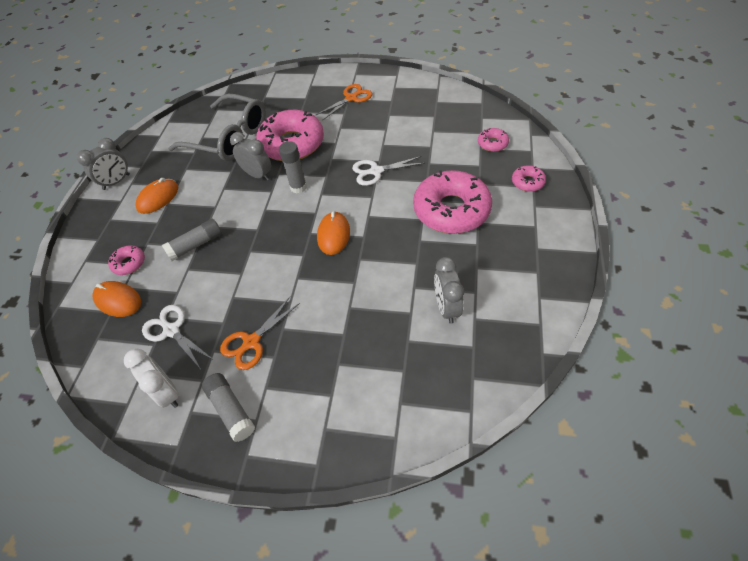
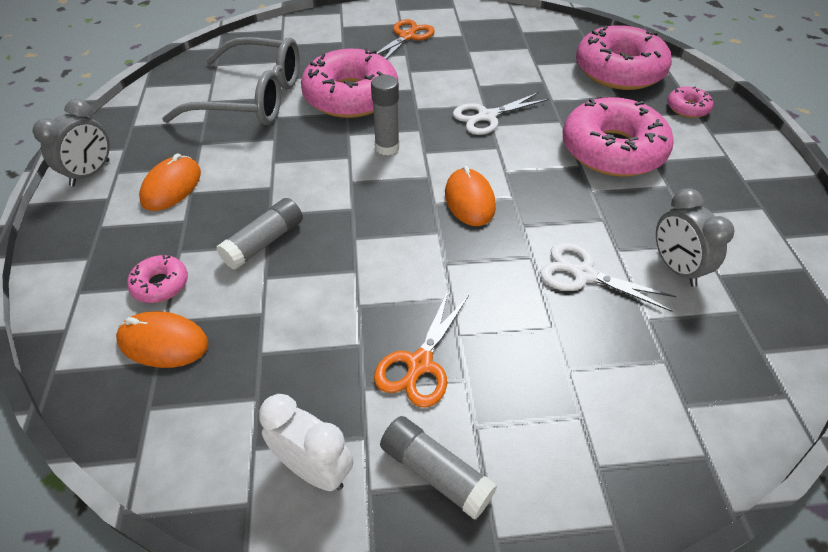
camera: 20 degrees left, 5 degrees down
white scissors [142,305,214,369] -> white scissors moved to [540,242,677,312]
grey clock [230,132,271,181] -> none
pink donut [478,128,509,152] -> pink donut [576,25,672,90], size x2.26

